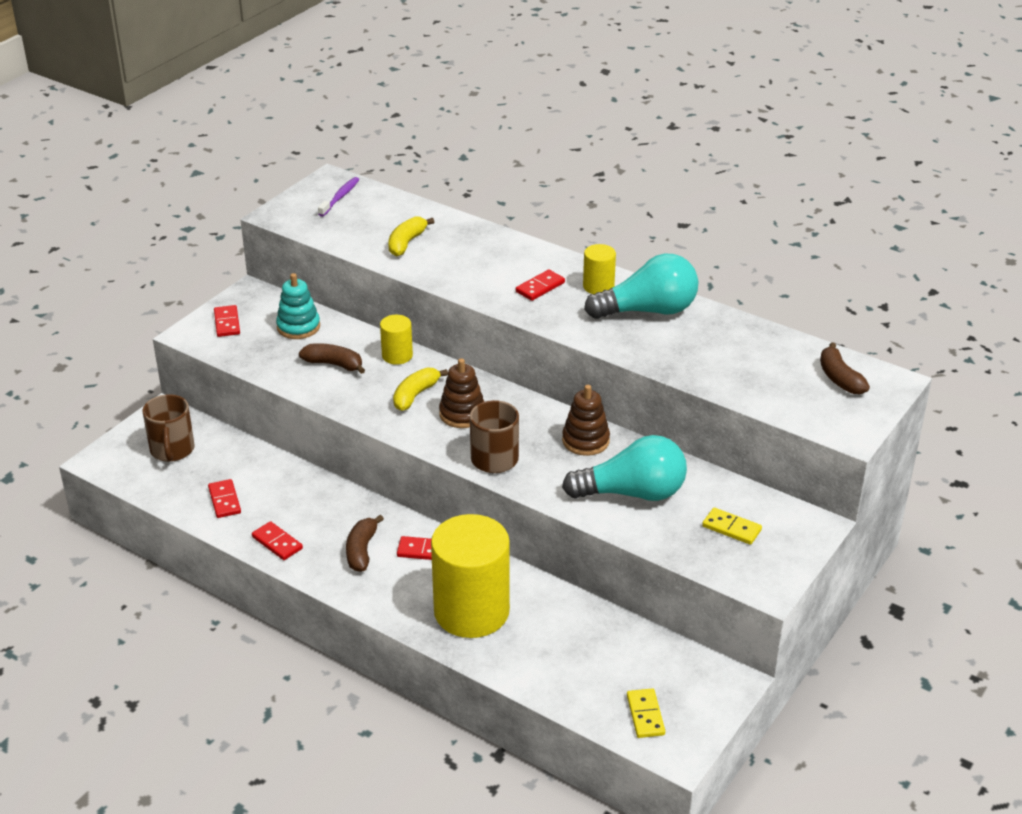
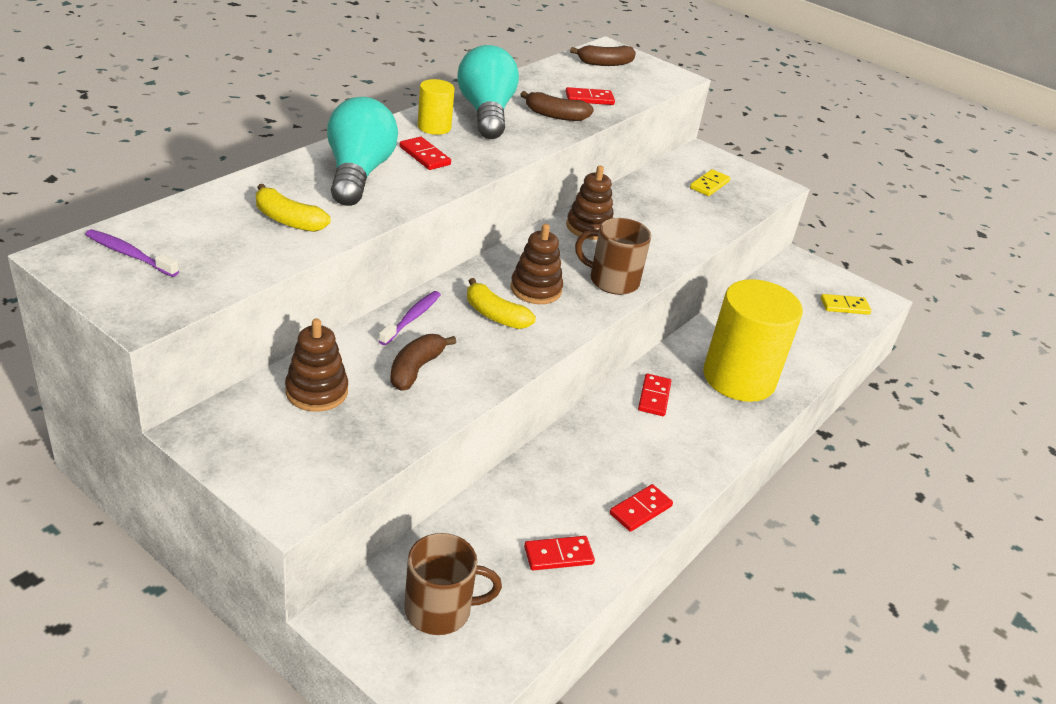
camera: 90 degrees left, 0 degrees up
red domino [214,305,240,337] -> red domino moved to [565,87,615,105]
turquoise stacking toy [276,273,320,339] -> brown stacking toy [285,318,348,412]
brown banana [346,515,384,572] -> brown banana moved to [520,91,594,121]
yellow cylinder [380,315,413,365] -> purple toothbrush [379,291,441,345]
turquoise light bulb [562,435,687,501] -> turquoise light bulb moved to [327,97,398,206]

